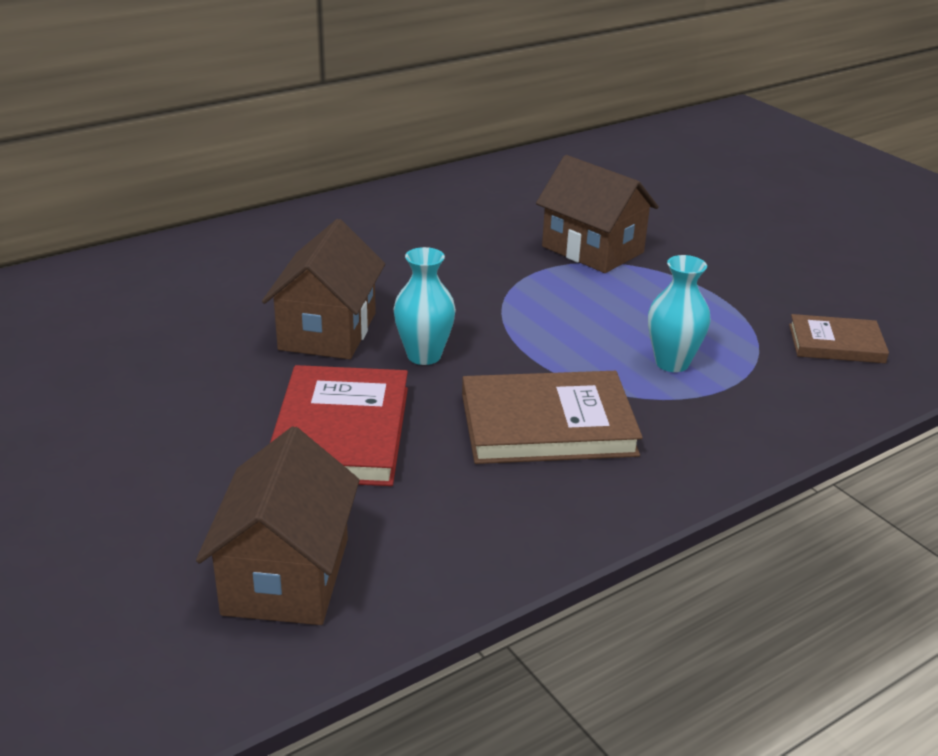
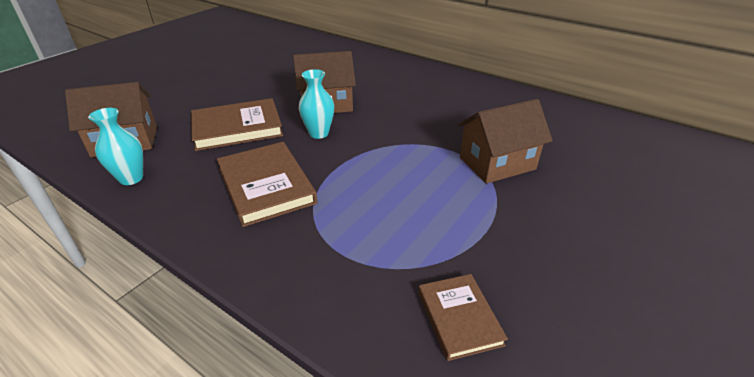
camera: 70 degrees right, 5 degrees up
red book [270,365,408,486] -> brown book [191,98,283,151]
brown house [536,155,659,273] -> brown house turned 45 degrees clockwise [458,99,553,184]
turquoise vase [648,255,710,372] -> turquoise vase moved to [88,108,143,185]

